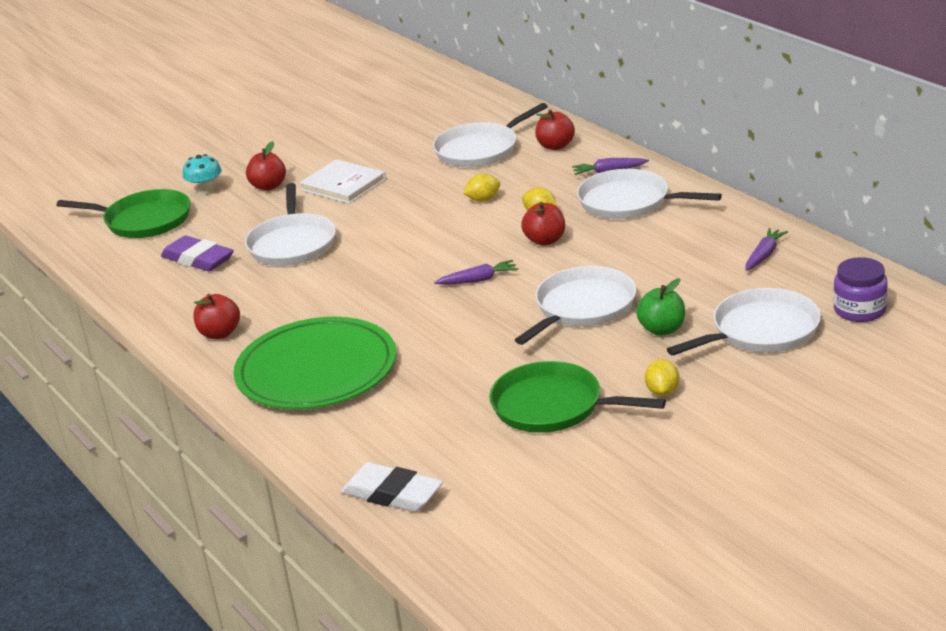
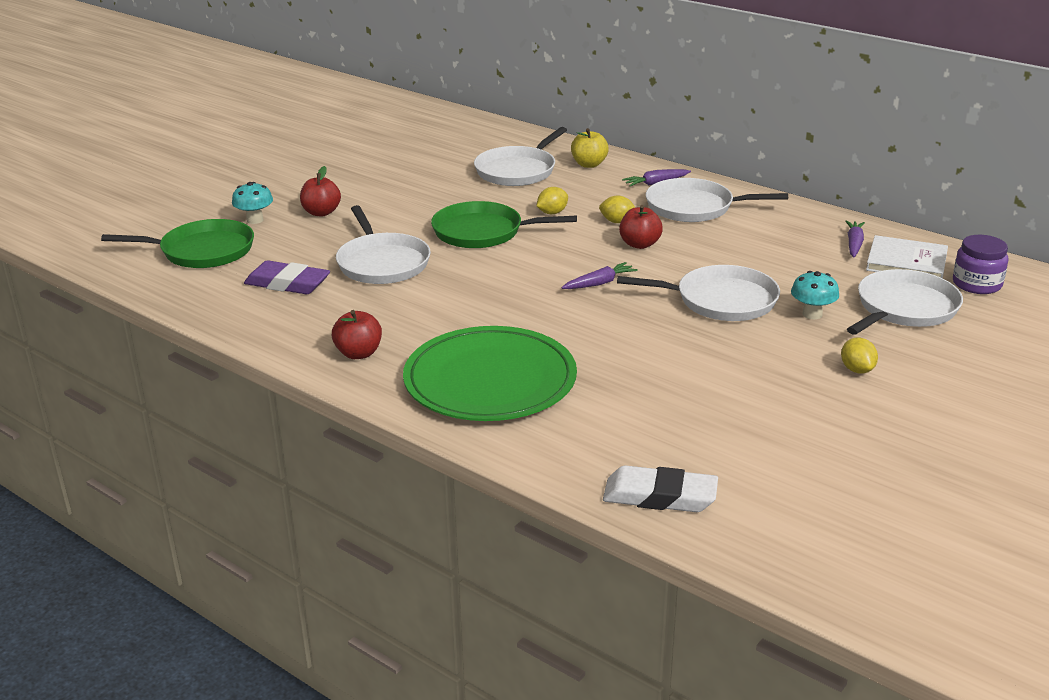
camera: 20 degrees left, 0 degrees up
white book [299,159,386,204] -> white book moved to [866,235,948,278]
green pan [489,361,666,433] -> green pan moved to [431,201,577,248]
white pan [515,266,636,345] -> white pan turned 75 degrees clockwise [617,265,780,321]
red apple [535,109,575,150] -> yellow apple [571,128,609,168]
green apple [636,278,685,336] -> turquoise mushroom [791,271,839,319]

